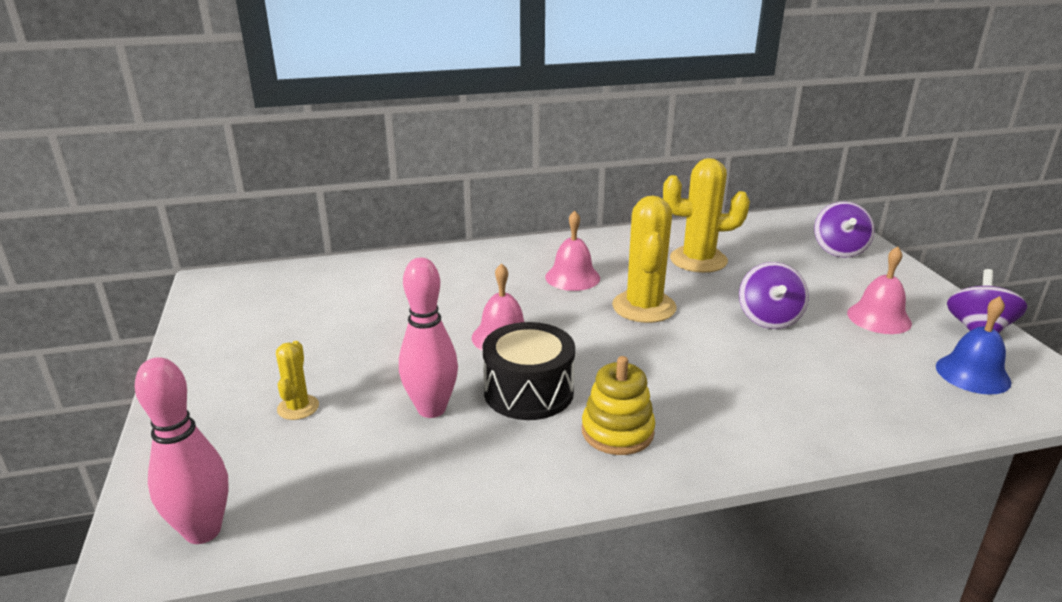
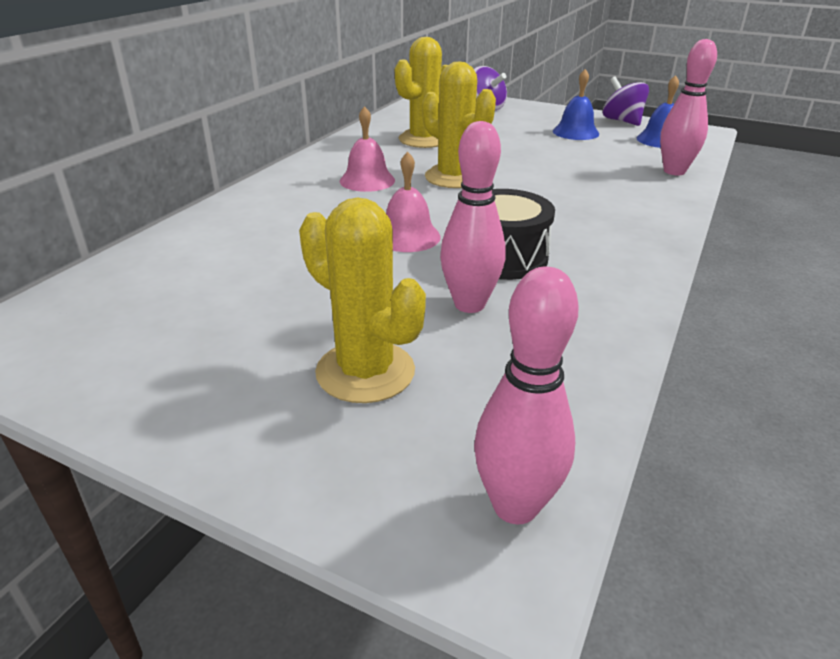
camera: 50 degrees left, 5 degrees up
yellow cactus [276,341,319,420] -> yellow cactus [299,197,426,403], size x1.92
yellow stacking toy [582,356,655,455] -> none
purple spinning top [739,262,809,329] -> none
pink bell [847,246,912,334] -> blue bell [553,69,599,140]
none -> pink bowling pin [660,39,717,175]

